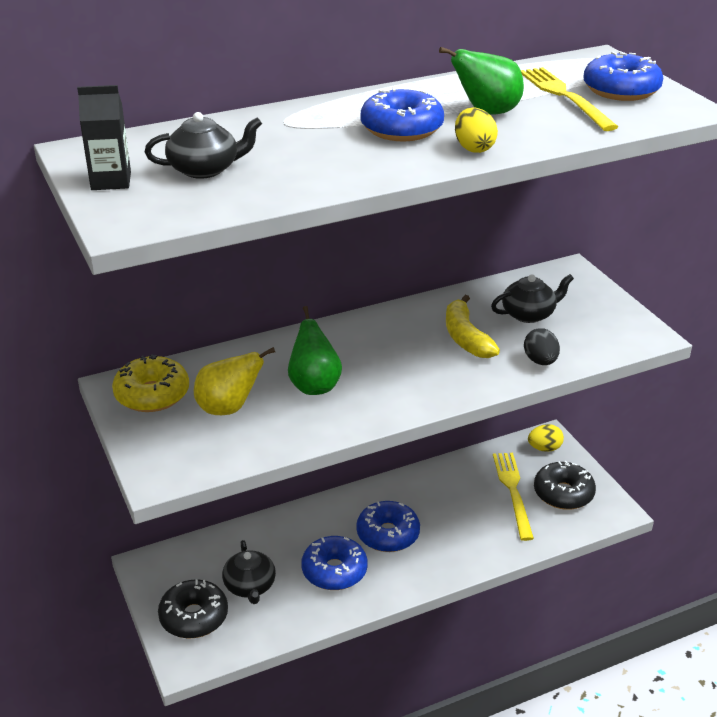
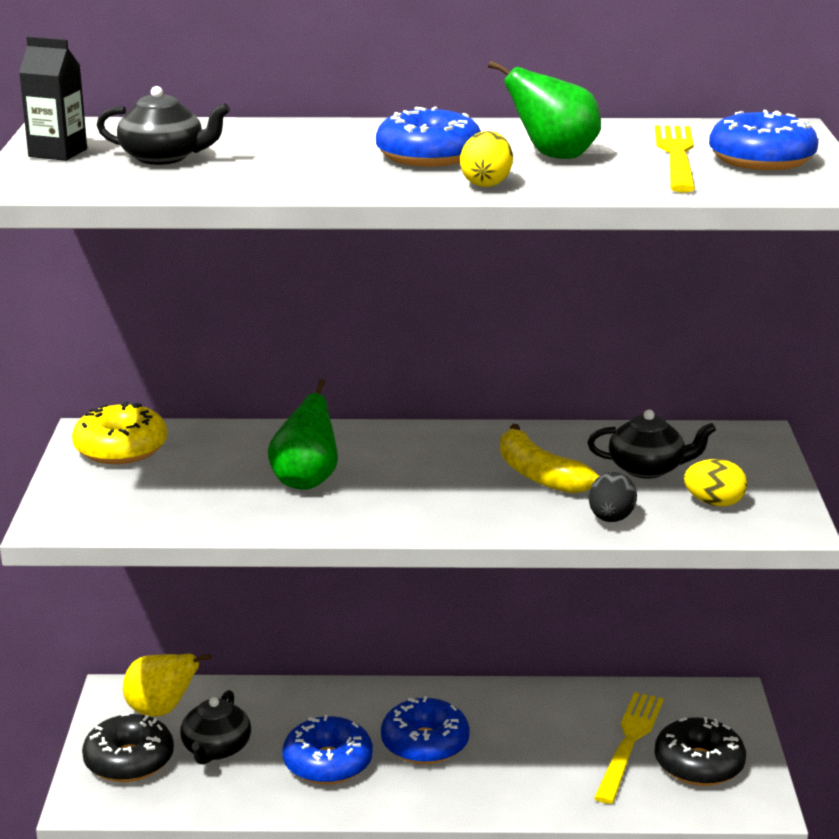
camera: 25 degrees right, 10 degrees down
yellow pear [194,347,275,415] -> yellow pear moved to [123,654,212,716]
yellow banana [446,295,500,358] -> yellow banana turned 45 degrees counterclockwise [500,424,599,493]
yellow egg [528,424,564,452] -> yellow egg moved to [684,459,747,506]

